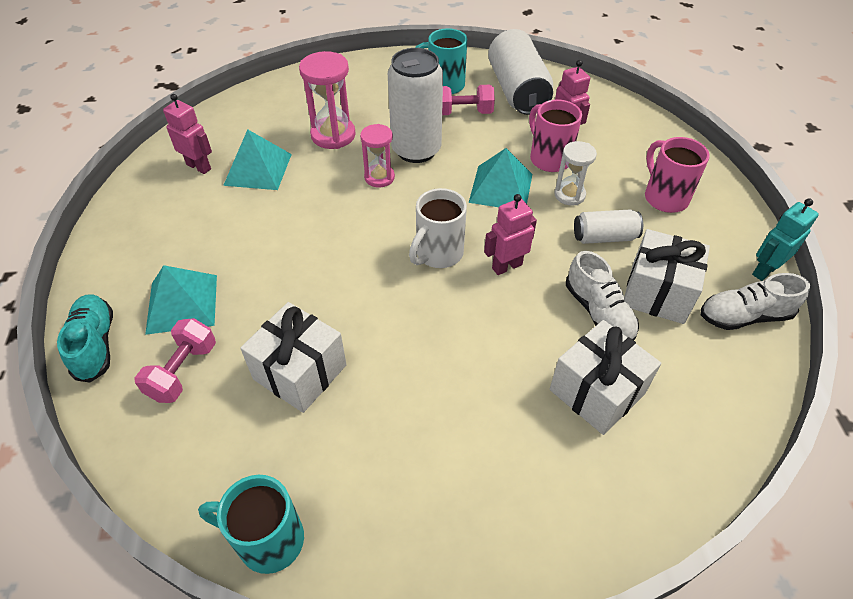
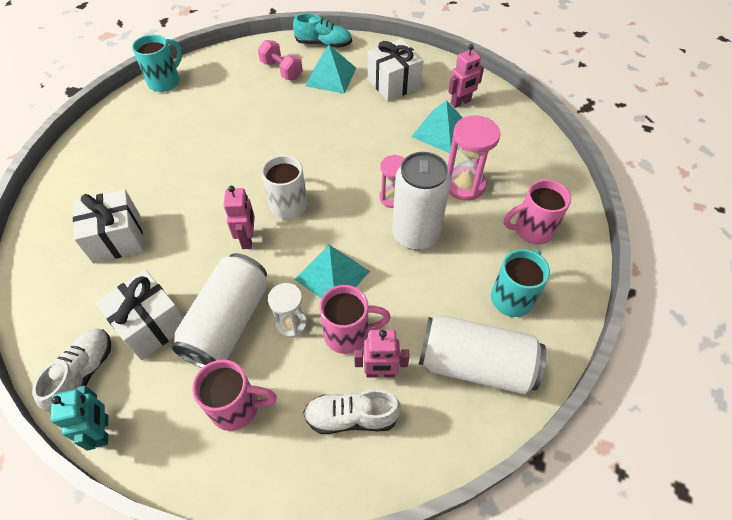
camera: 115 degrees right, 5 degrees up
white gift [240,302,347,413] -> white gift moved to [368,39,424,101]
pink dumbbell [442,85,495,115] -> none
white shoe [566,251,639,340] -> white shoe moved to [303,389,401,434]
white can [574,210,643,244] -> white can [171,253,268,368], size x1.83
none -> pink mug [504,179,571,245]

